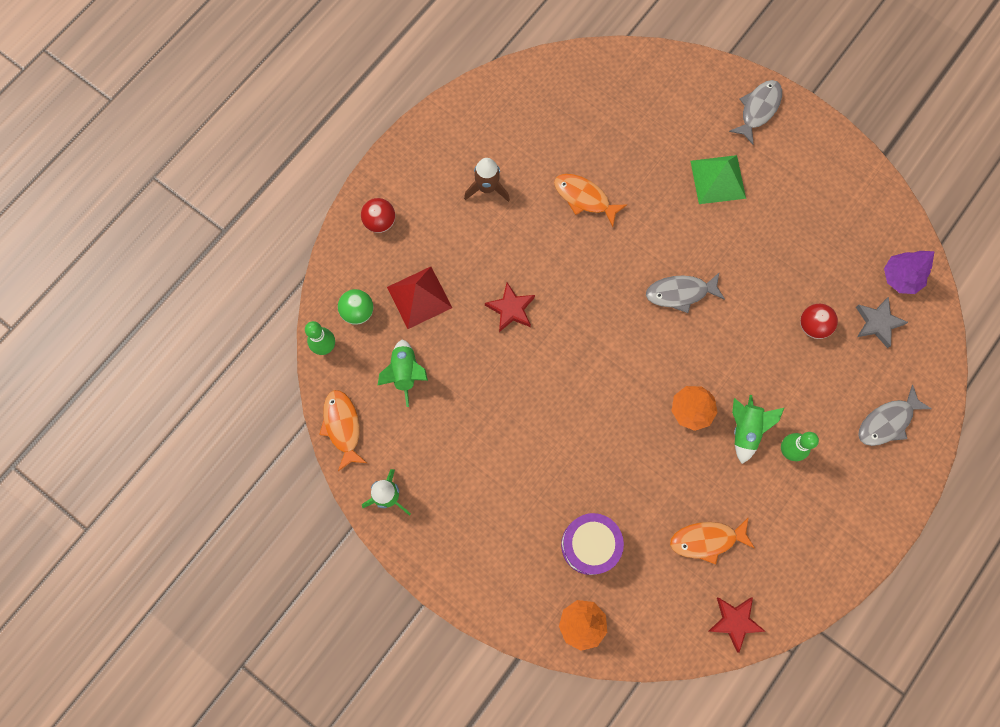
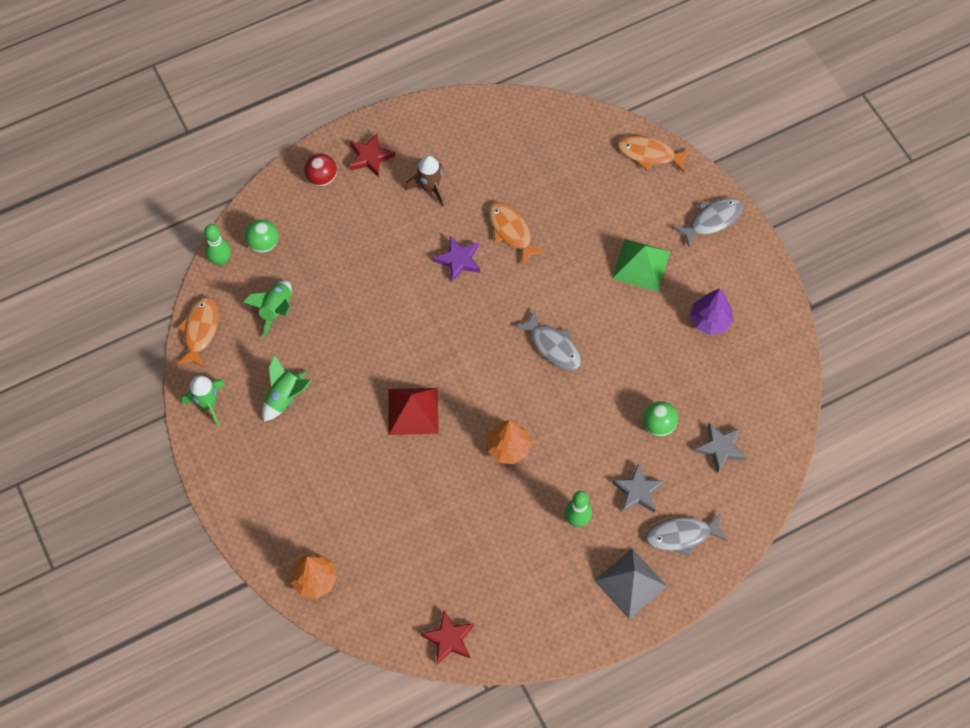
camera: 25 degrees right, 10 degrees down
red pyramid [387,267,452,329] -> red pyramid moved to [388,388,439,435]
red star [485,283,535,332] -> red star moved to [350,133,395,177]
purple drum [561,513,624,575] -> none
grey fish [646,273,725,313] -> grey fish turned 150 degrees counterclockwise [515,310,581,371]
orange fish [670,517,755,565] -> orange fish moved to [618,135,691,172]
green rocket [732,395,785,464] -> green rocket moved to [262,355,312,422]
red ball [800,304,838,339] -> green ball [643,401,678,437]
purple tree [884,251,935,294] -> purple tree moved to [690,288,733,335]
none -> purple star [433,236,480,282]
none -> grey pyramid [594,548,667,619]
none -> grey star [612,463,665,513]

